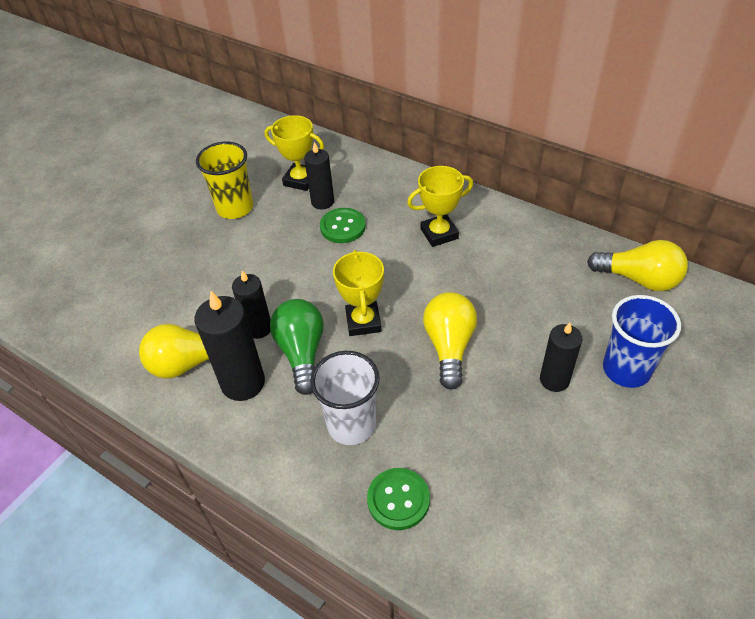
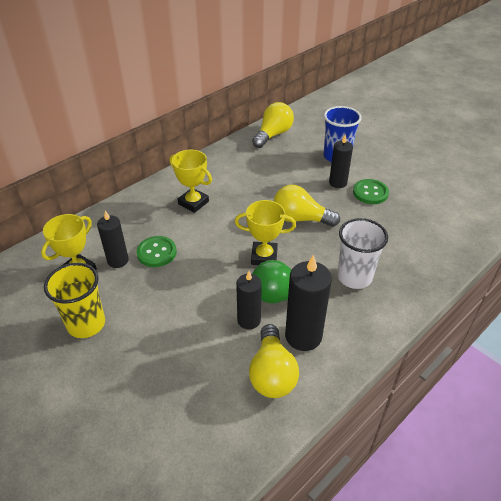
camera: 80 degrees left, 5 degrees down
green button [367,468,430,530] -> green button moved to [353,179,389,204]
yellow trophy [407,166,473,247] -> yellow trophy turned 45 degrees counterclockwise [170,149,212,213]

